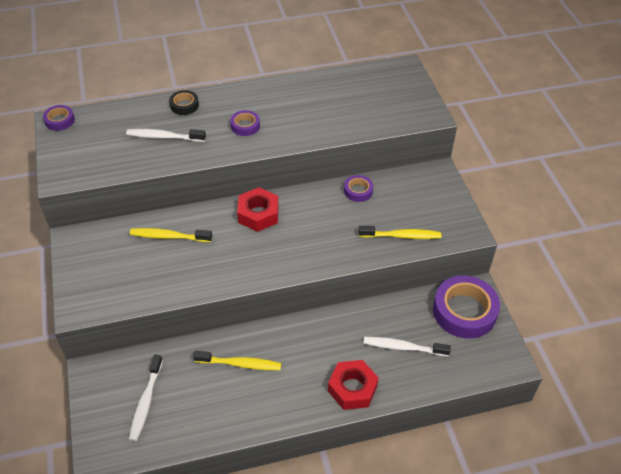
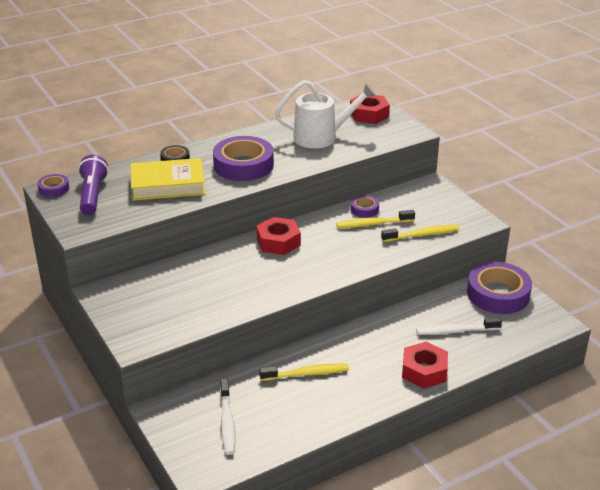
camera: 15 degrees left, 15 degrees down
white toothbrush [126,129,206,142] -> yellow book [131,158,205,201]
yellow toothbrush [130,228,212,242] -> yellow toothbrush moved to [336,210,415,228]
purple tape [230,110,260,136] -> purple tape [213,136,274,181], size x2.07
none -> purple flashlight [78,155,108,215]
none -> white watering can [275,80,377,149]
none -> red nut [350,95,390,124]

